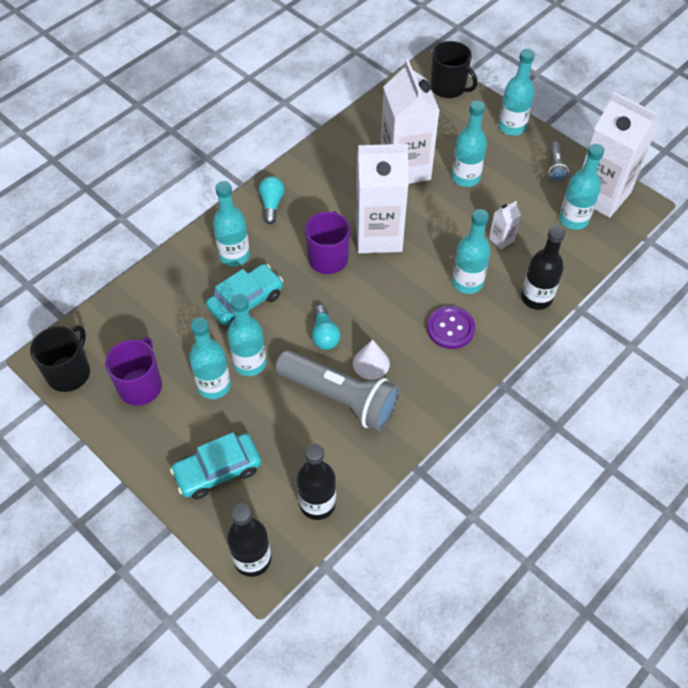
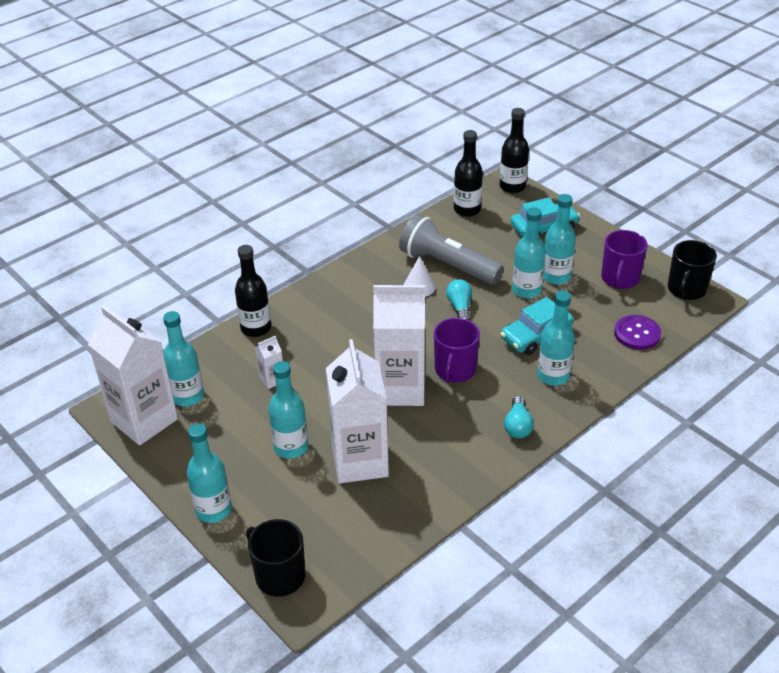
camera: 175 degrees left, 15 degrees down
purple button [427,306,475,349] -> purple button moved to [614,315,661,350]
turquoise bottle [452,209,491,294] -> none
grey flashlight [549,141,569,182] -> none

